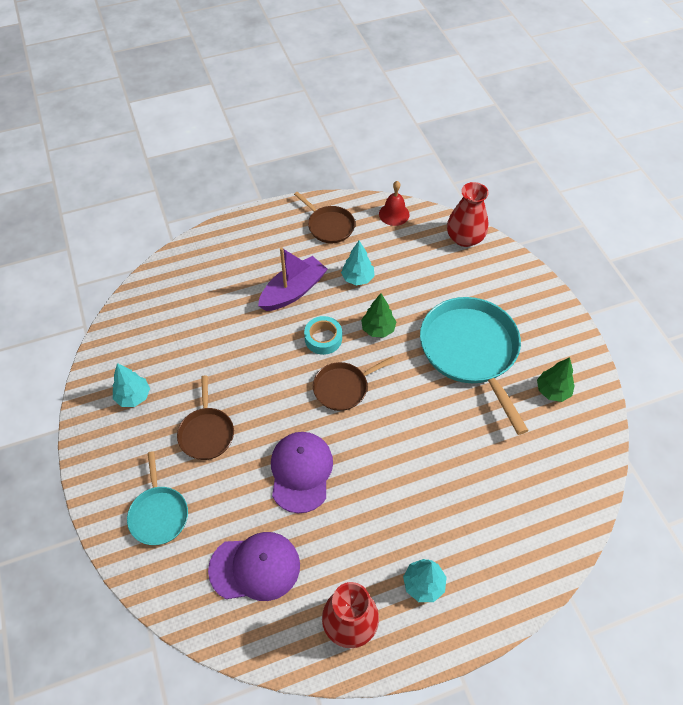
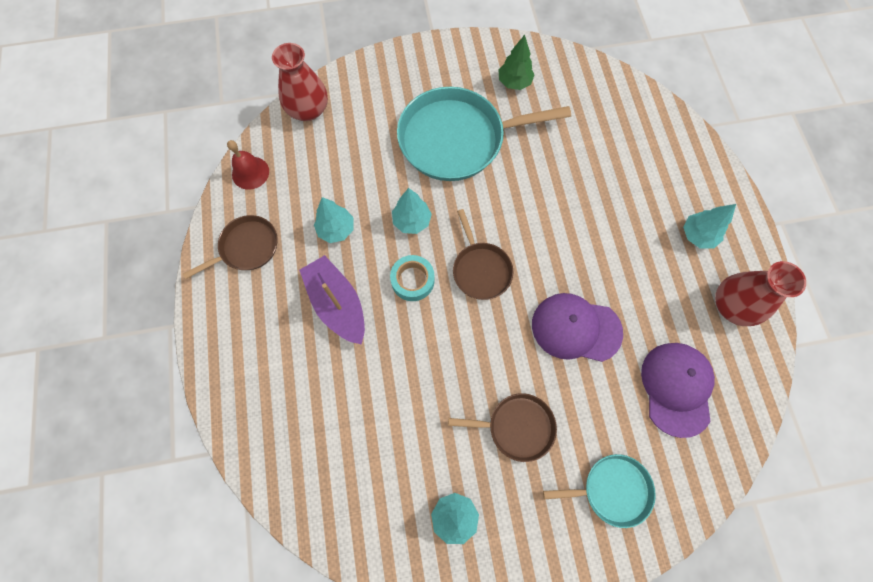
camera: 80 degrees left, 15 degrees up
green tree [361,293,396,338] -> turquoise tree [392,188,432,234]

